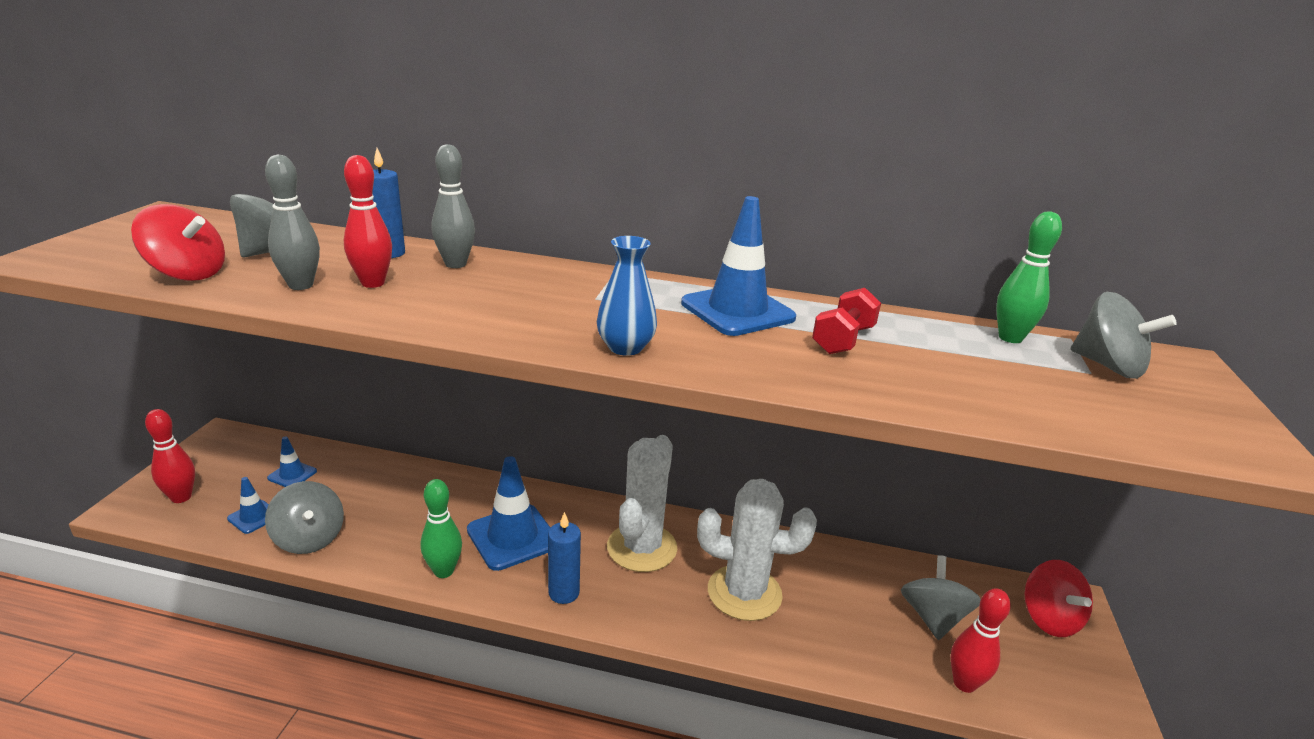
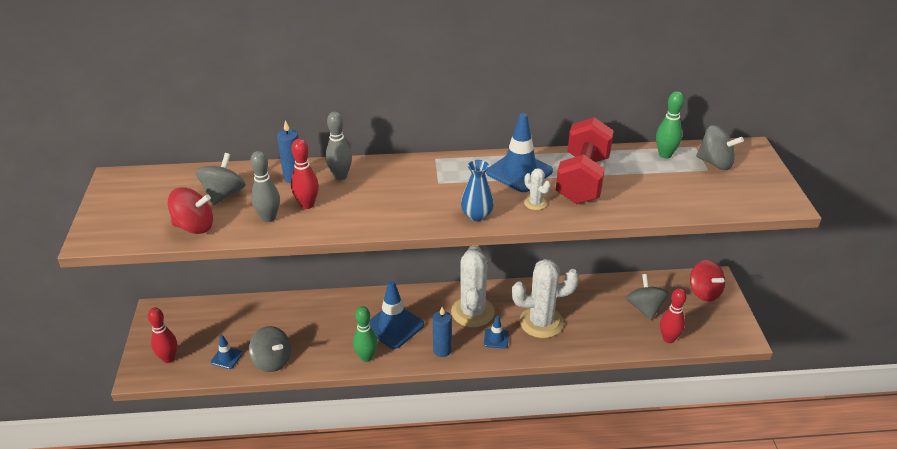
camera: 15 degrees left, 10 degrees up
blue traffic cone [267,436,317,487] -> blue traffic cone moved to [484,316,509,349]
red dumbbell [812,288,881,354] -> red dumbbell [556,117,614,204], size x1.96
none -> white cactus [524,168,551,210]

